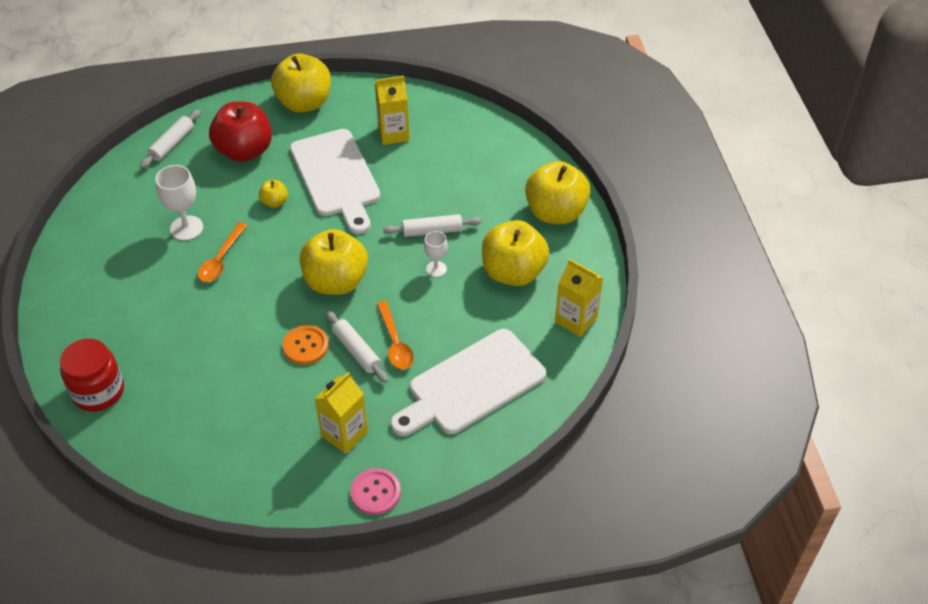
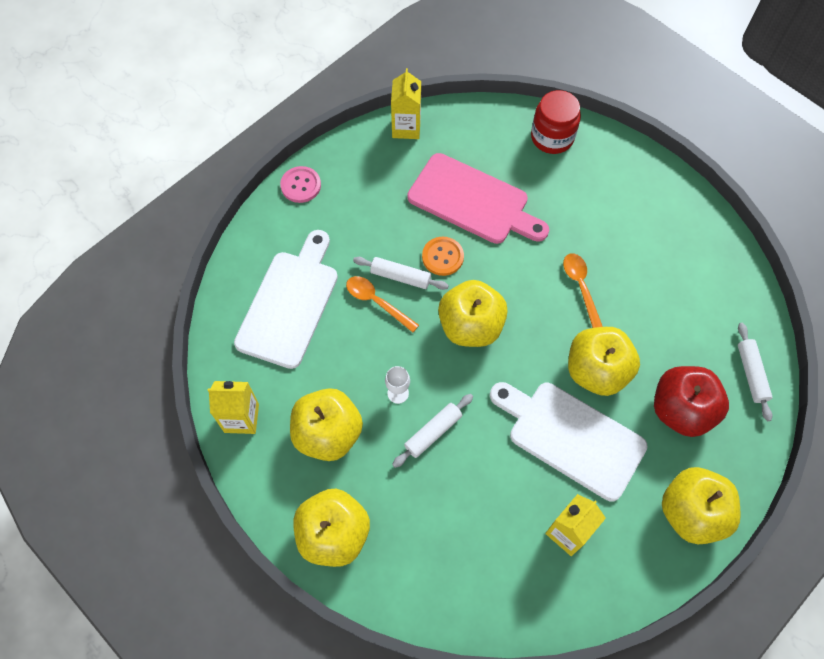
camera: 145 degrees right, 15 degrees up
white goblet [155,165,203,241] -> none
yellow apple [259,180,288,208] -> yellow apple [568,327,640,396], size x2.21
yellow carton [315,372,368,454] -> yellow carton moved to [391,68,421,139]
none -> pink cutting board [407,153,549,244]

